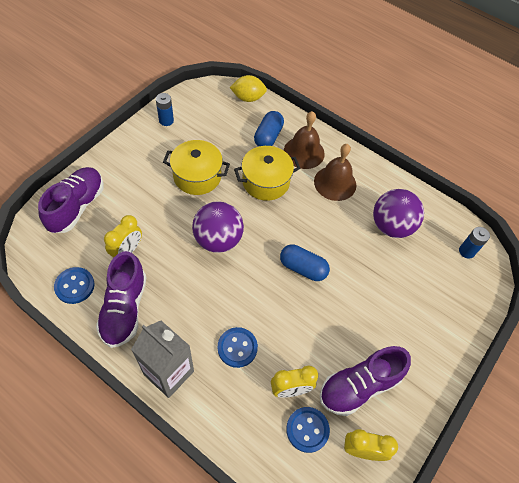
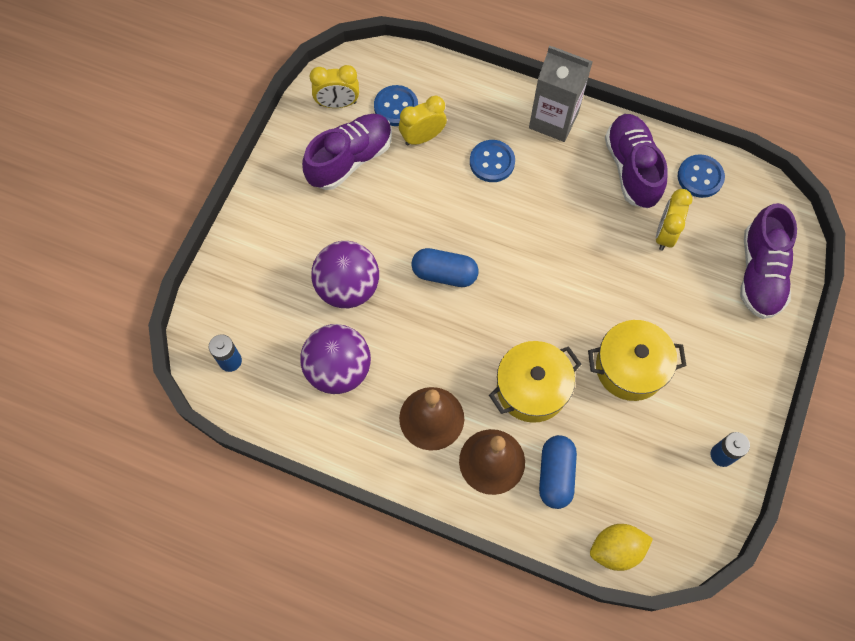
camera: 170 degrees right, 10 degrees up
purple ball [192,201,244,253] -> purple ball moved to [311,241,379,308]

